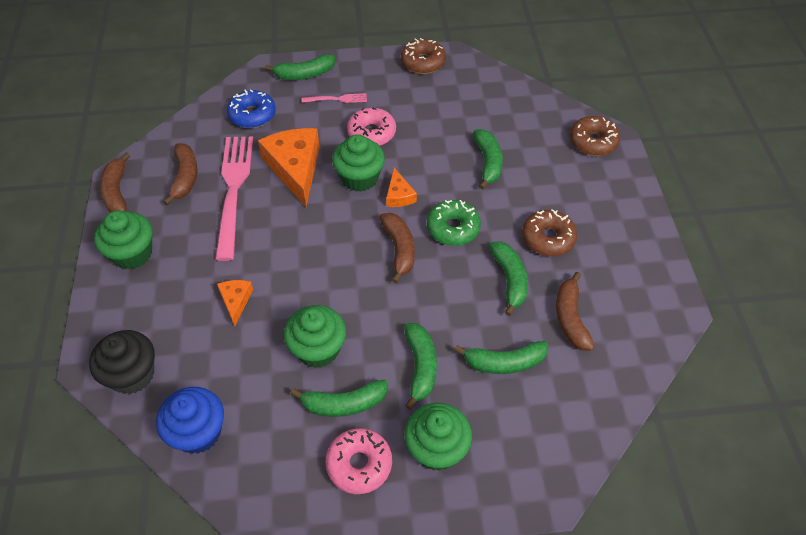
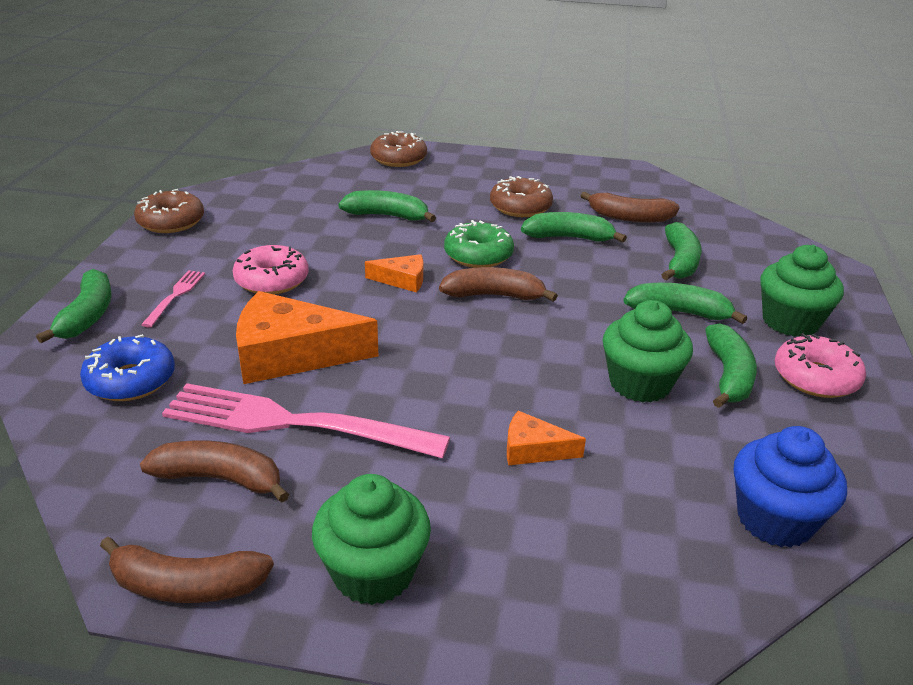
camera: 75 degrees left, 20 degrees down
black cupcake [89,330,155,394] -> none
green cupcake [332,134,385,192] -> none

